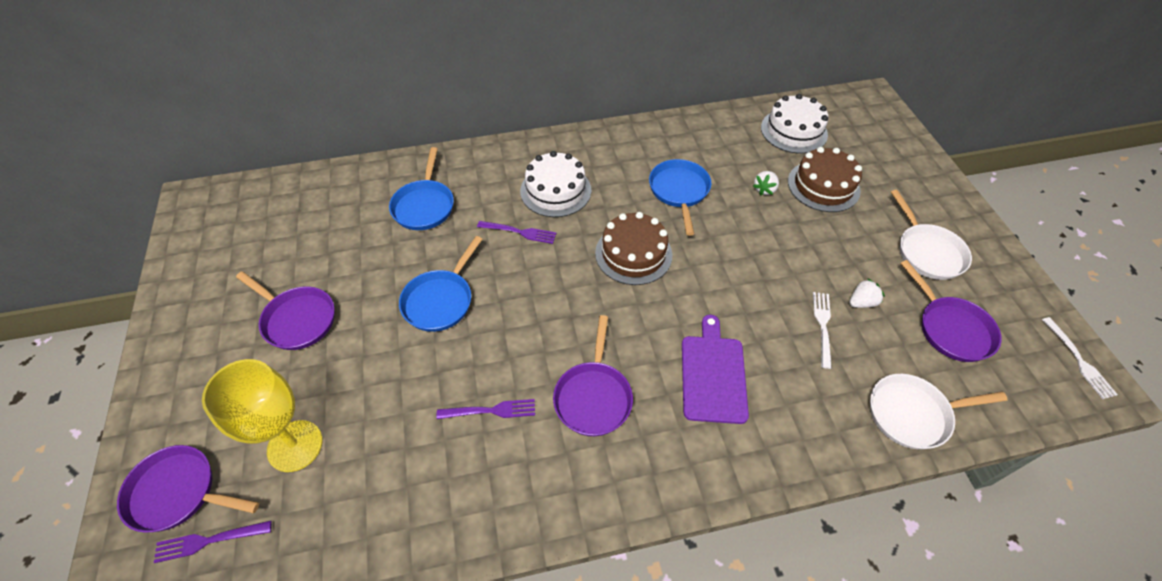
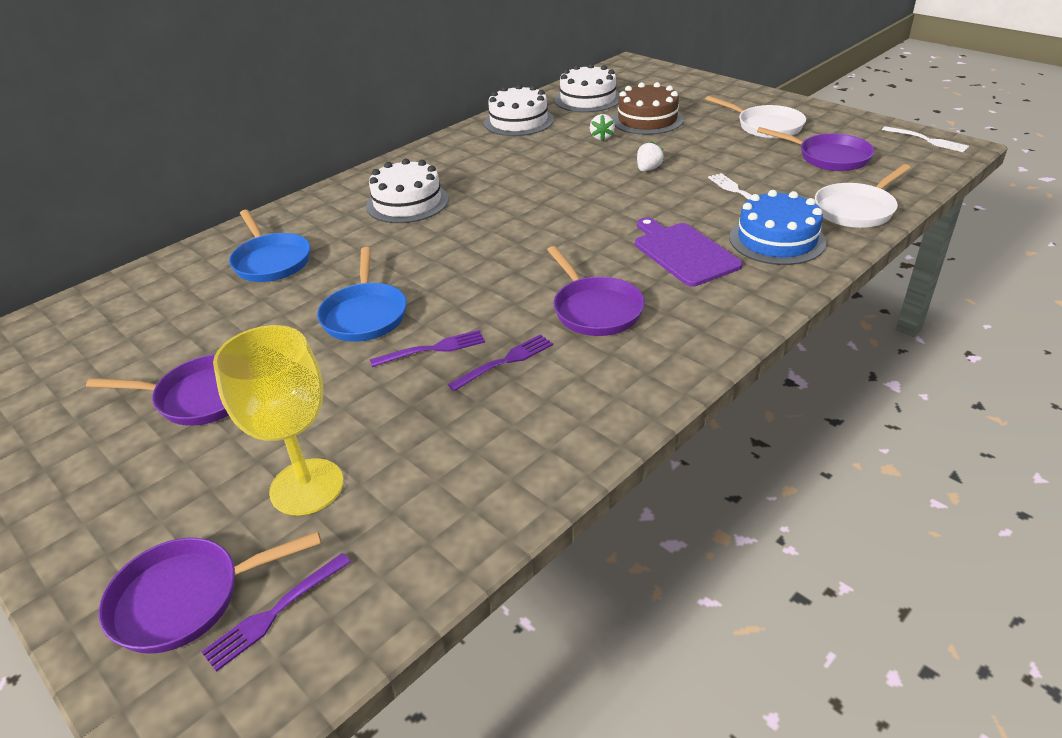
camera: 30 degrees left, 15 degrees down
purple fork [477,221,557,244] -> purple fork moved to [370,330,485,367]
brown cake [595,212,672,285] -> none
blue pan [649,159,711,236] -> none
white strawberry [849,278,885,308] -> white strawberry moved to [637,141,664,172]
none -> white cake [484,84,554,136]
none -> blue cake [729,190,826,265]

